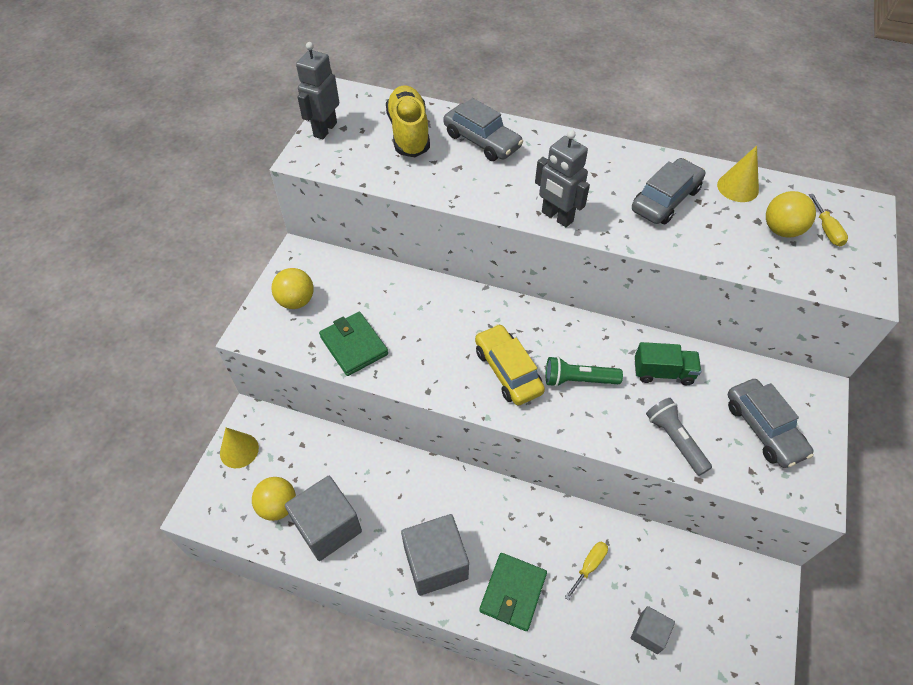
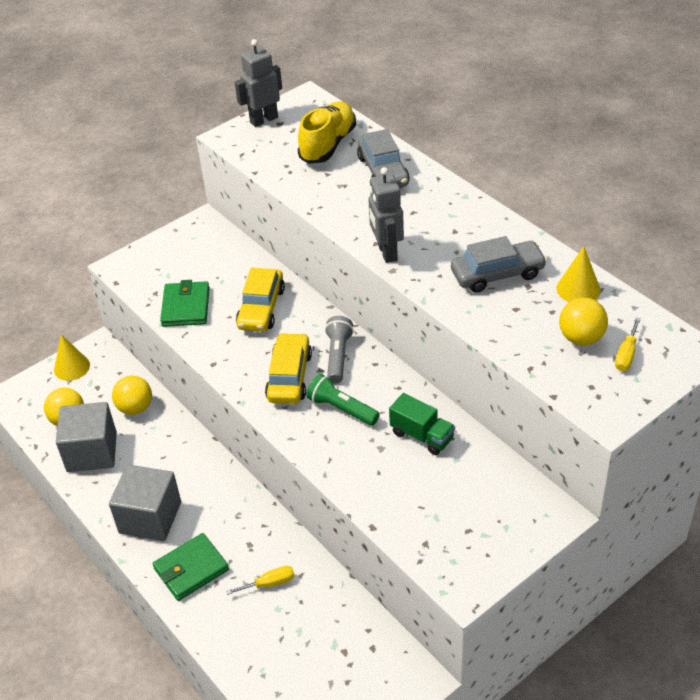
camera: 35 degrees right, 10 degrees down
yellow ball [271,268,314,309] -> yellow ball moved to [112,376,152,415]
grey cube [631,606,675,654] -> none
grey flashlight [646,398,712,476] -> grey flashlight moved to [325,316,354,384]
grey car [728,379,814,468] -> none
none -> yellow car [236,268,285,332]

